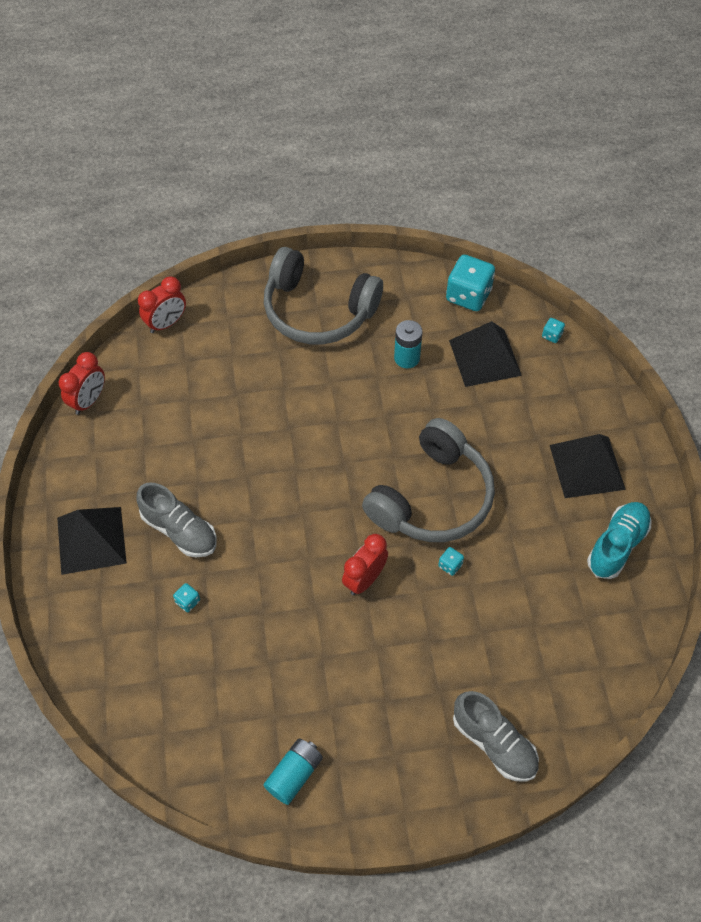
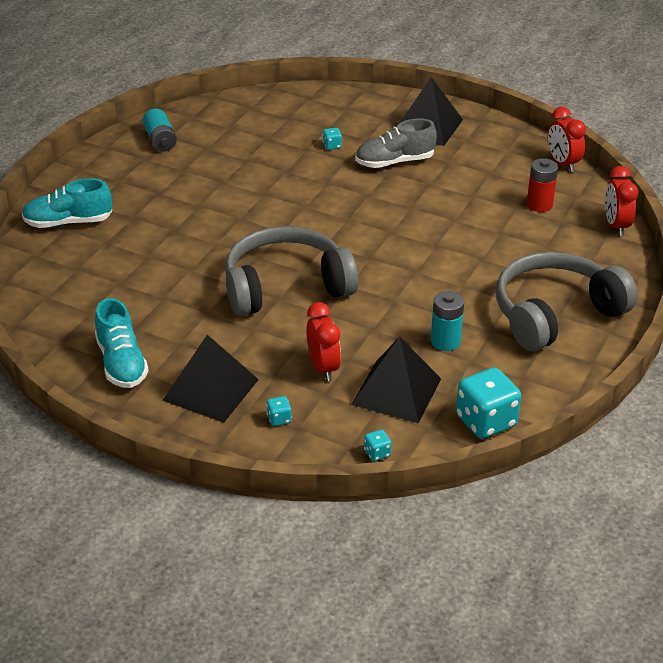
camera: 125 degrees right, 20 degrees down
red clock [342,534,388,595] -> red clock moved to [306,302,341,381]
grey headphones [362,418,495,542] -> grey headphones turned 90 degrees clockwise [225,226,358,316]
turquoise dice [438,547,464,576] -> turquoise dice moved to [266,396,292,426]
grey shoe [453,691,539,782] -> turquoise shoe [22,178,112,228]
none -> red battery [527,158,558,212]

